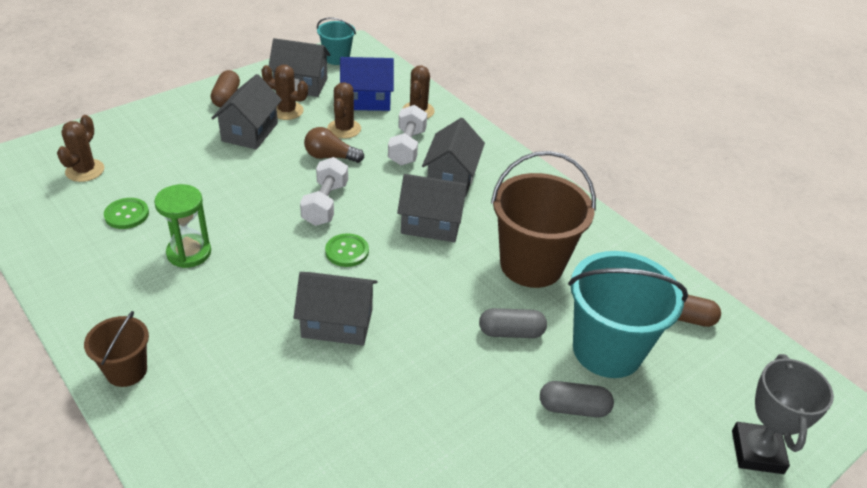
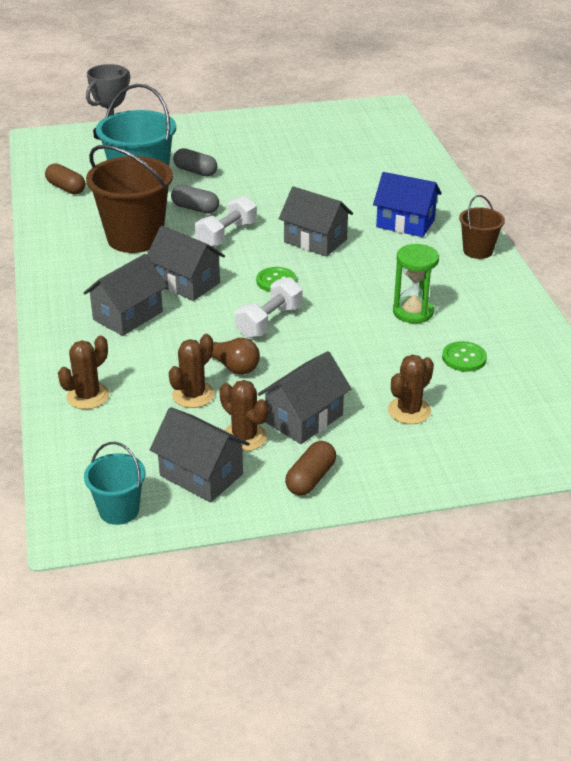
camera: 150 degrees left, 5 degrees down
brown cactus [57,115,104,182] -> brown cactus moved to [388,355,434,424]
blue house [340,57,394,111] -> blue house moved to [373,172,441,237]
white dumbbell [388,105,427,166] -> white dumbbell moved to [195,195,257,247]

